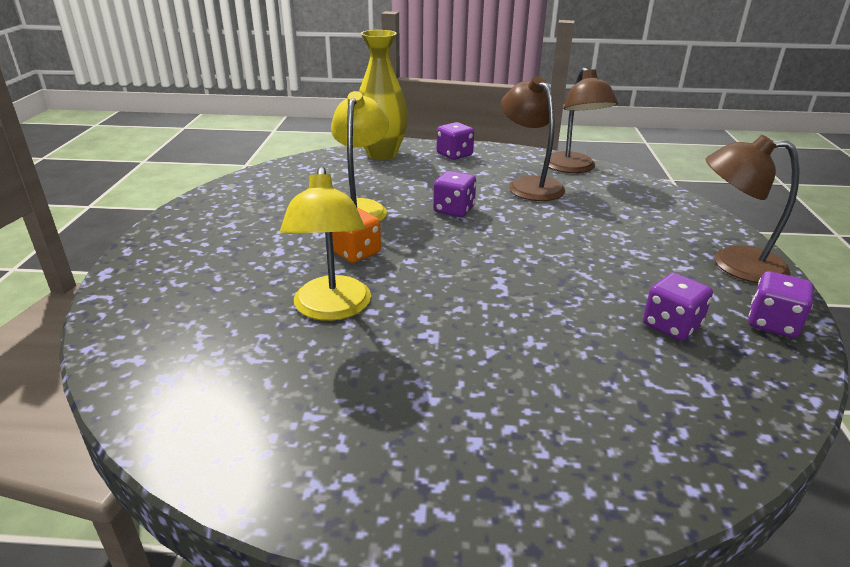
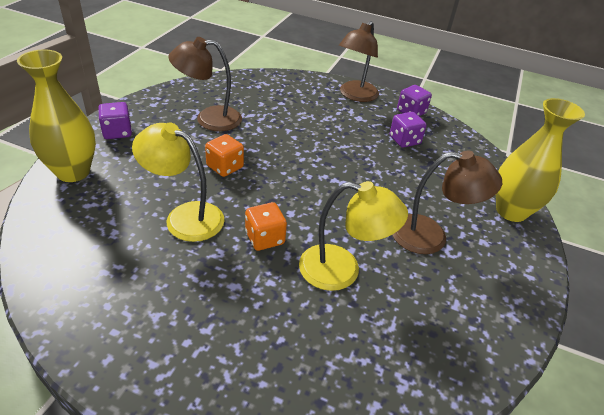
camera: 75 degrees left, 10 degrees up
purple dice [433,171,476,217] -> orange dice [205,134,244,177]
brown lamp [544,67,618,173] -> brown lamp moved to [393,150,502,254]
none -> yellow vase [496,98,585,222]

